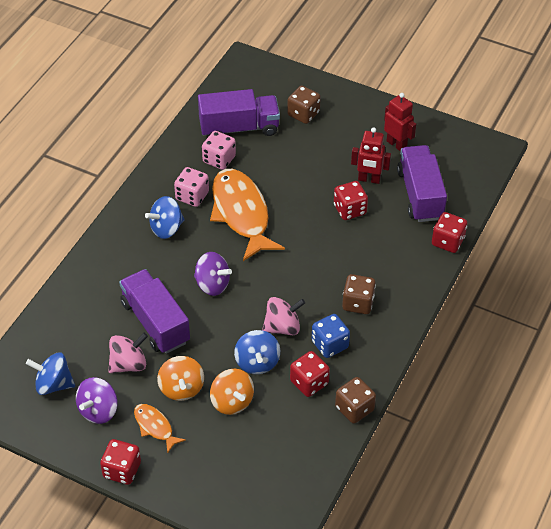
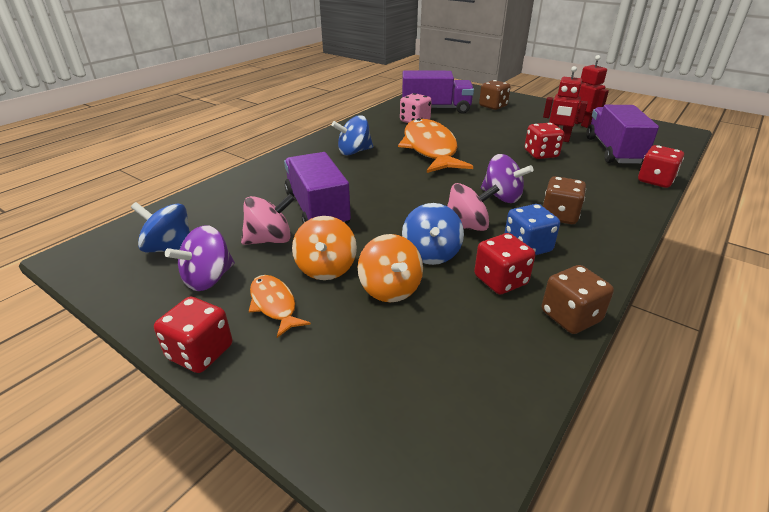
camera: 10 degrees right, 15 degrees down
pink dice [174,167,209,207] -> none
purple spinning top [194,252,232,296] -> purple spinning top moved to [481,154,533,203]

